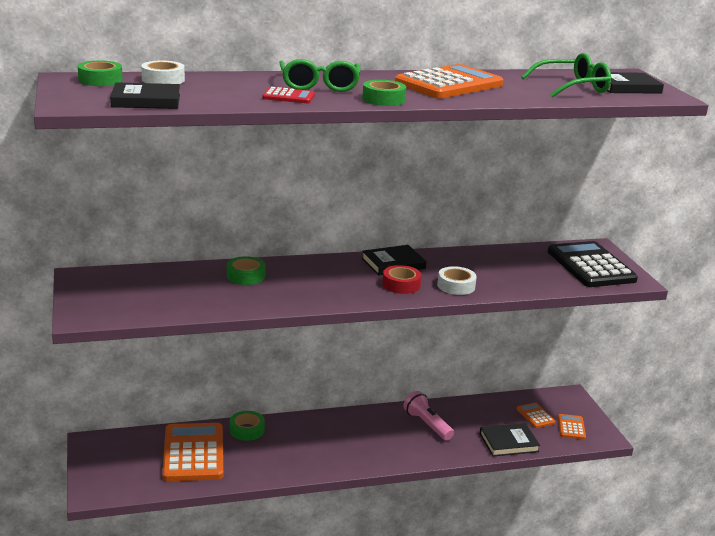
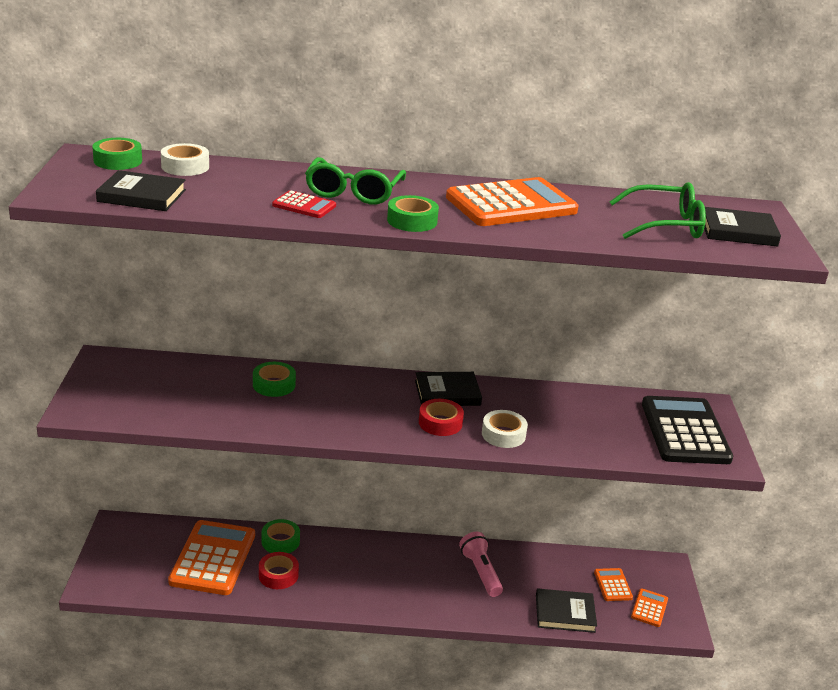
camera: 15 degrees right, 5 degrees up
none -> red tape [259,552,299,589]

